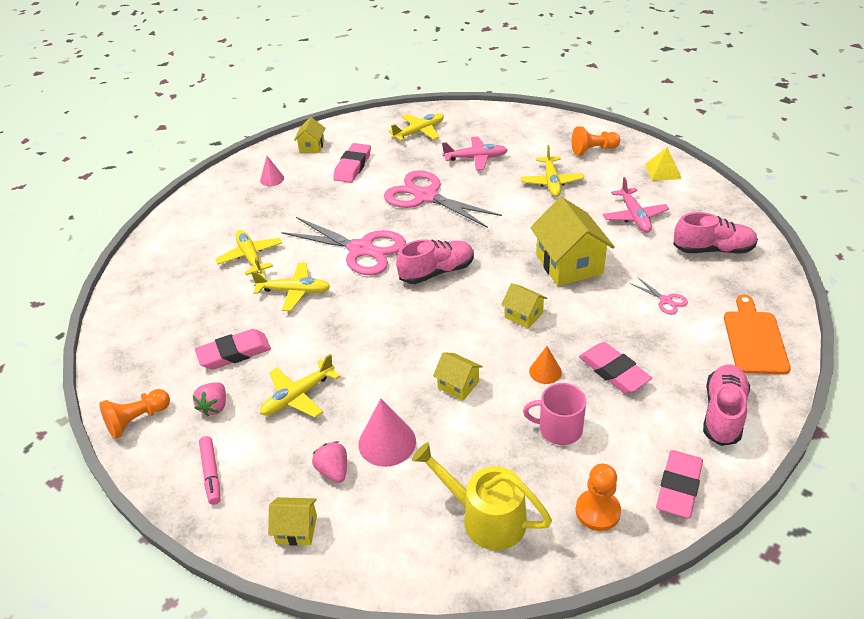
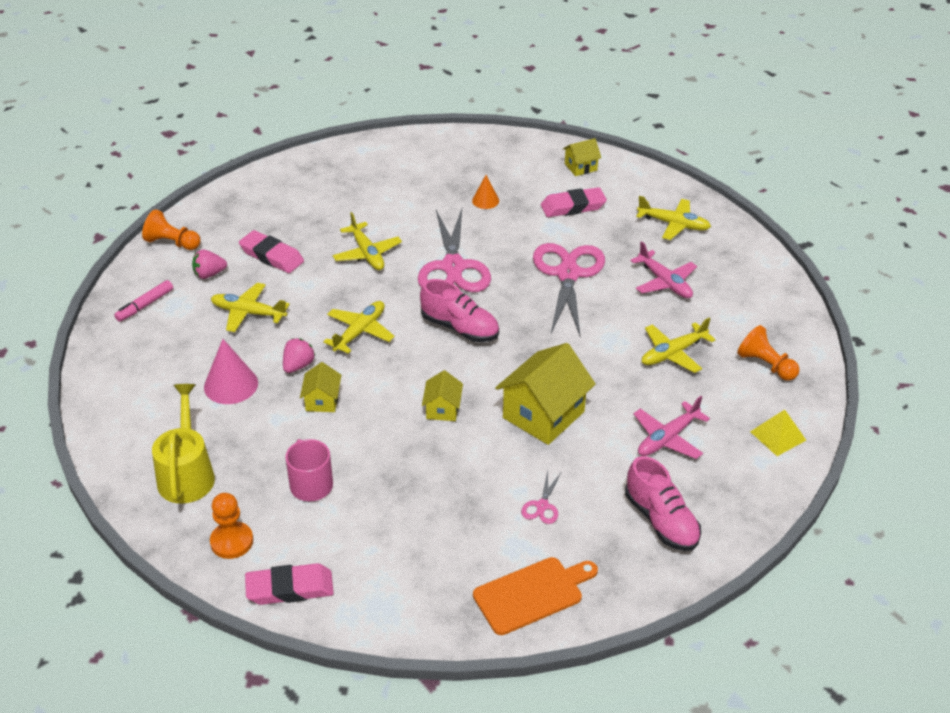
camera: 55 degrees right, 0 degrees up
yellow plane [215,230,282,275] -> yellow plane moved to [323,301,395,354]
pink cone [260,156,284,186] -> none
yellow house [268,497,317,546] -> none
pink strawberry [312,441,347,483] -> pink strawberry moved to [283,338,315,373]
orange cone [529,346,562,384] -> orange cone moved to [472,175,499,209]
pink eraser [579,342,652,393] -> none
pink shoe [703,364,750,446] -> none

